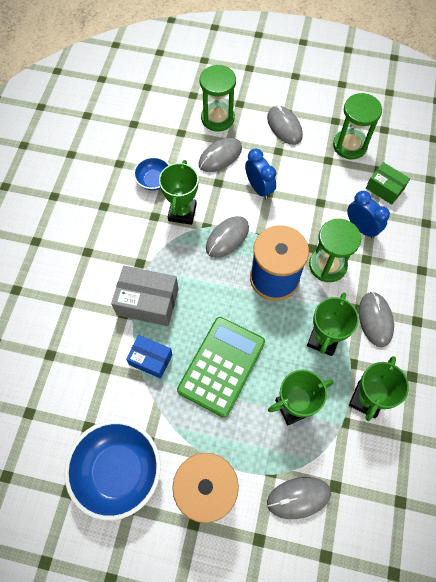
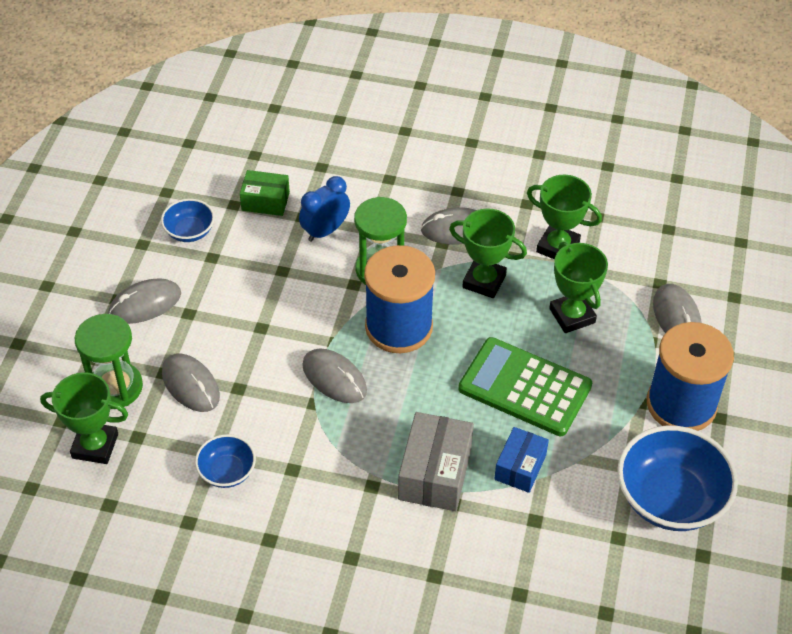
camera: 90 degrees left, 15 degrees down
green trophy [159,160,199,225] -> green trophy moved to [40,372,128,464]
blue clock [245,148,276,199] -> none
green hourglass [333,93,382,159] -> blue bowl [161,199,215,242]
green box [366,162,410,205] -> green box turned 60 degrees clockwise [240,170,290,216]

